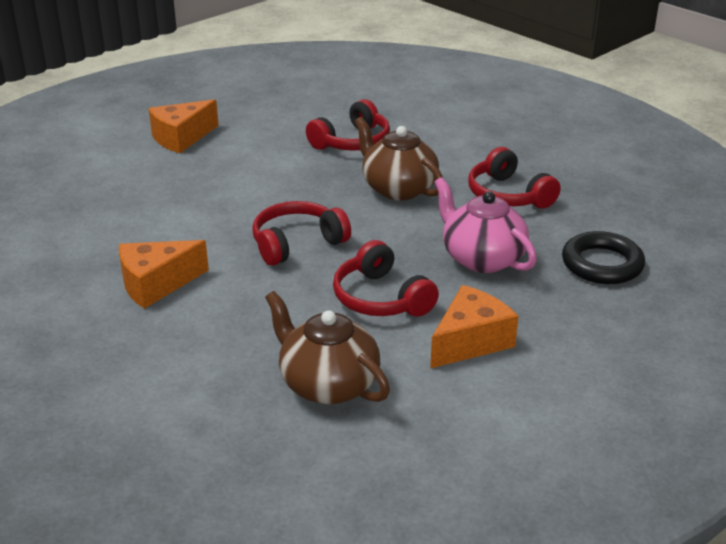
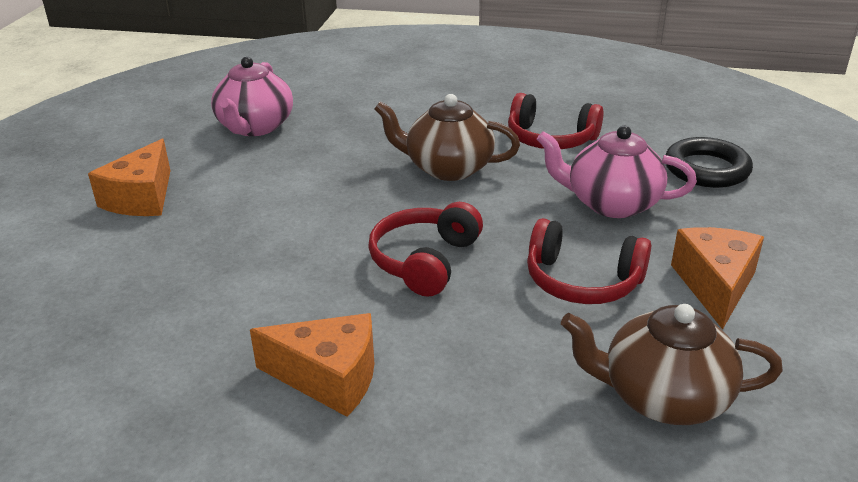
camera: 35 degrees left, 0 degrees up
orange cheese [119,240,209,309] -> orange cheese turned 105 degrees counterclockwise [250,313,374,417]
red headphones [306,99,390,151] -> none
none -> pink teapot [211,56,293,136]

